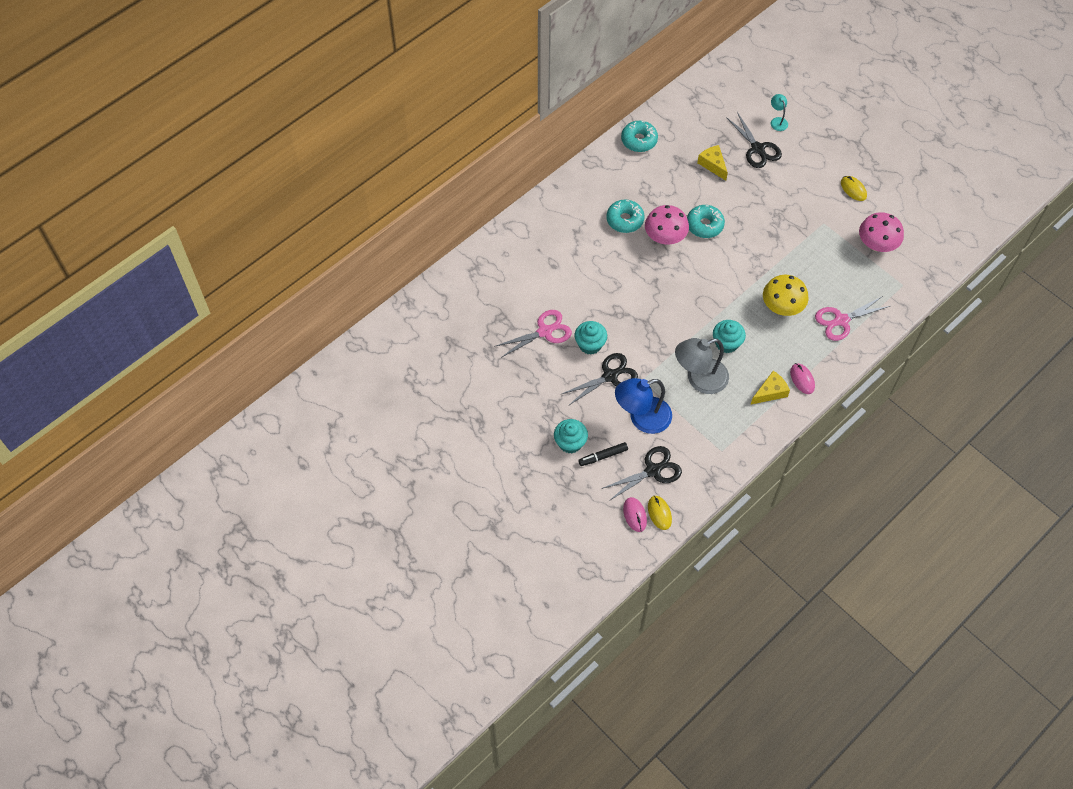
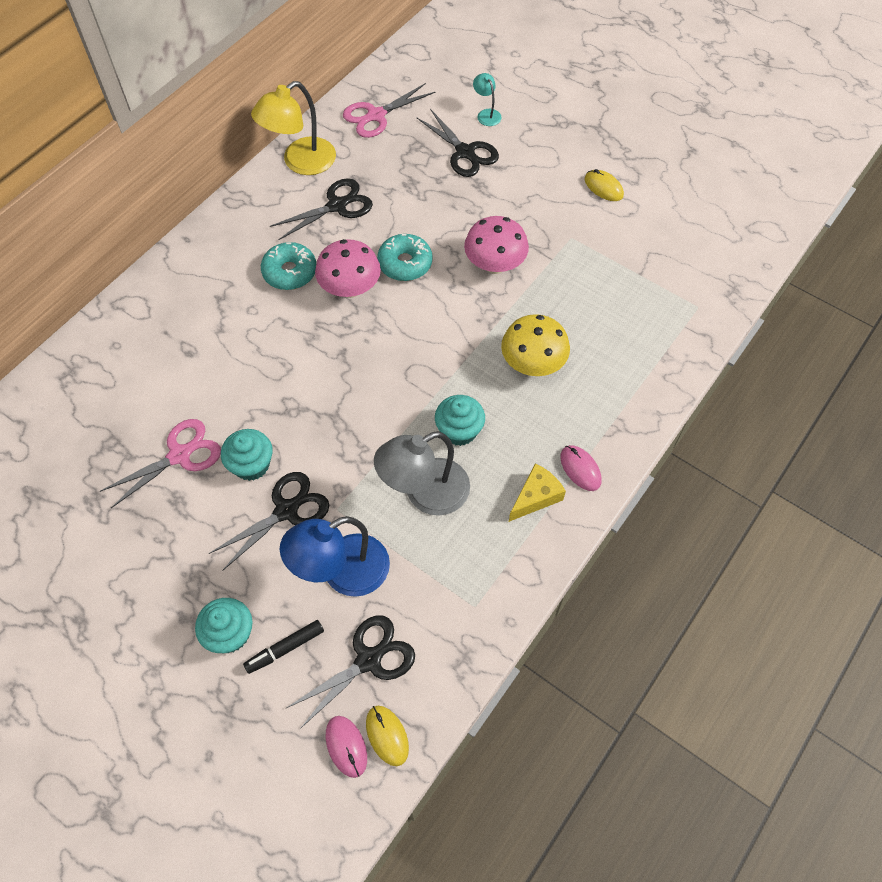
camera: 10 degrees left, 0 degrees up
turquoise donut [621,121,658,152] -> yellow lamp [251,81,336,175]
yellow cheese [697,145,728,181] -> none
pink scissors [815,296,890,341] -> pink scissors moved to [343,83,436,138]
pink mushroom [859,212,904,252] -> pink mushroom moved to [464,216,529,274]
none -> black scissors [270,178,373,240]

